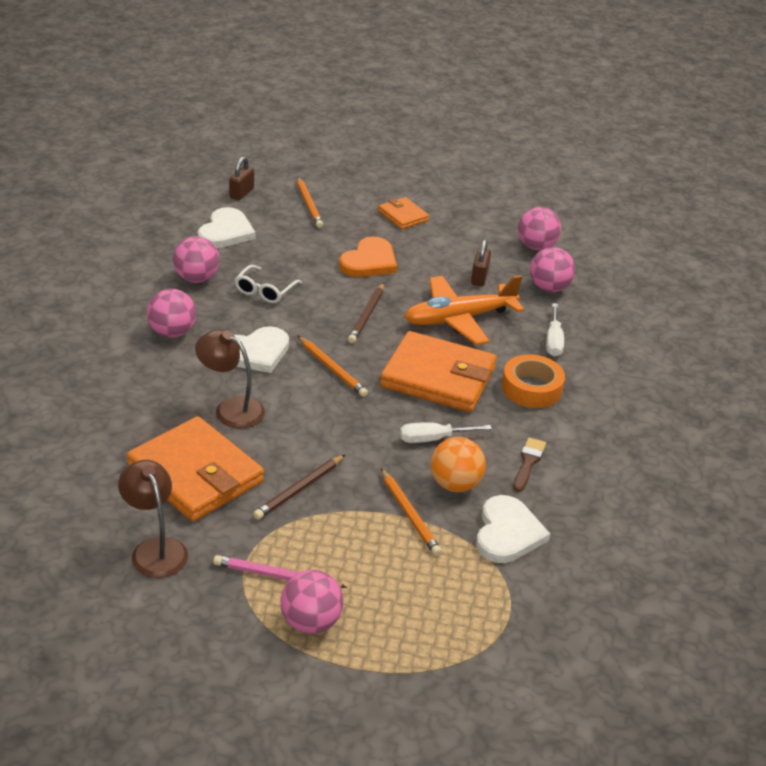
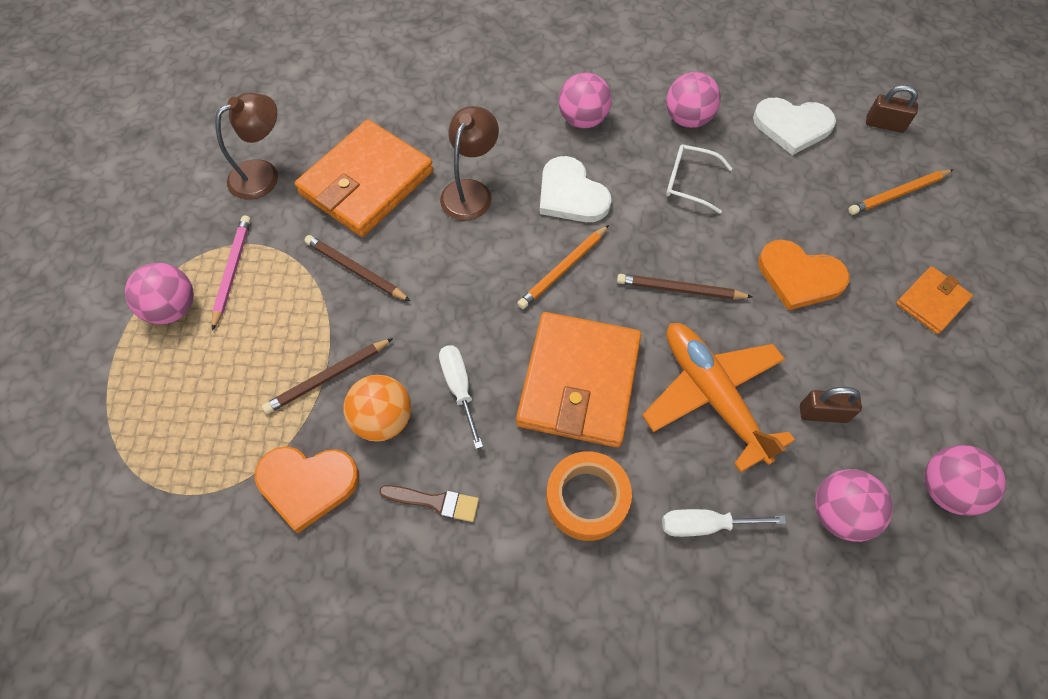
camera: 85 degrees right, 25 degrees up
orange pencil [381,469,442,556] -> brown pencil [262,338,393,414]
white heart [476,495,550,563] -> orange heart [255,446,359,533]

